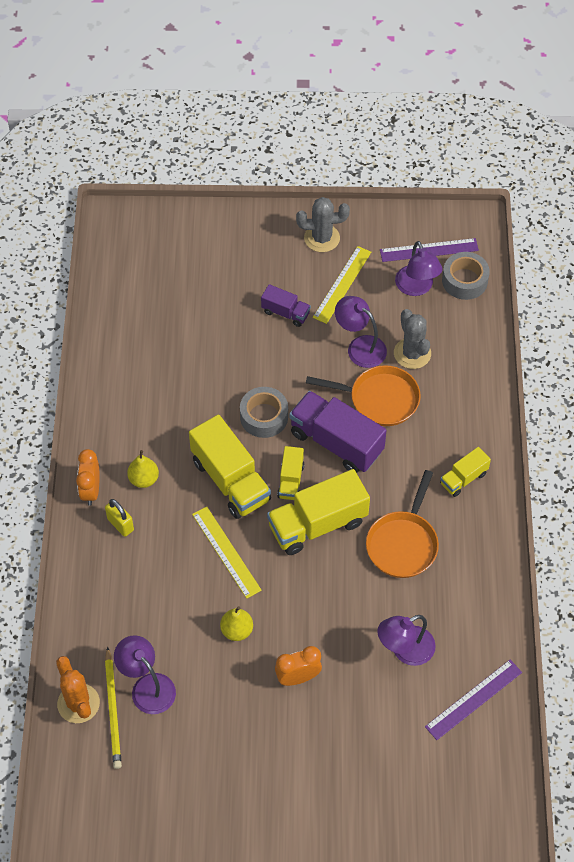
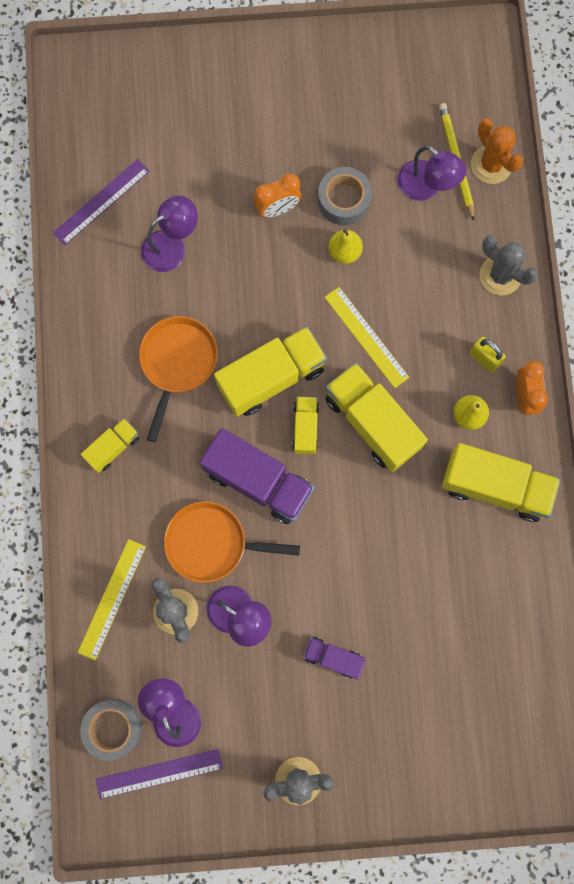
camera: 175 degrees right, 20 degrees up
grey tape [240,387,288,438] -> grey tape moved to [318,167,372,225]
yellow ruler [313,246,371,324] -> yellow ruler moved to [78,539,146,660]
none -> yellow truck [442,443,561,522]
none -> grey cactus [480,235,538,295]

